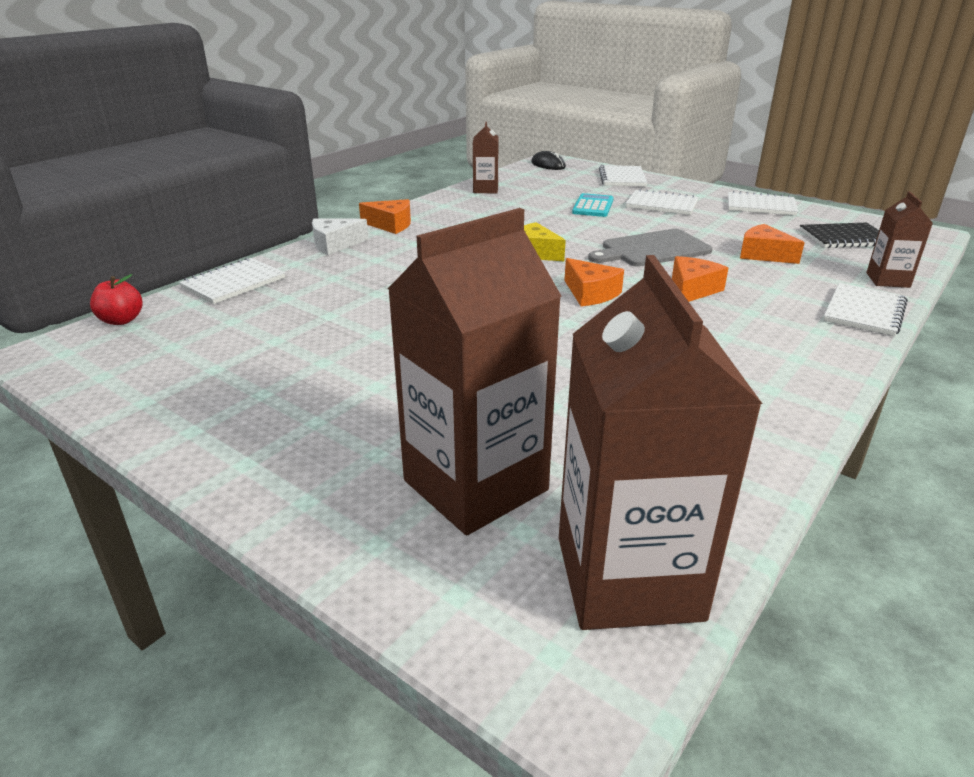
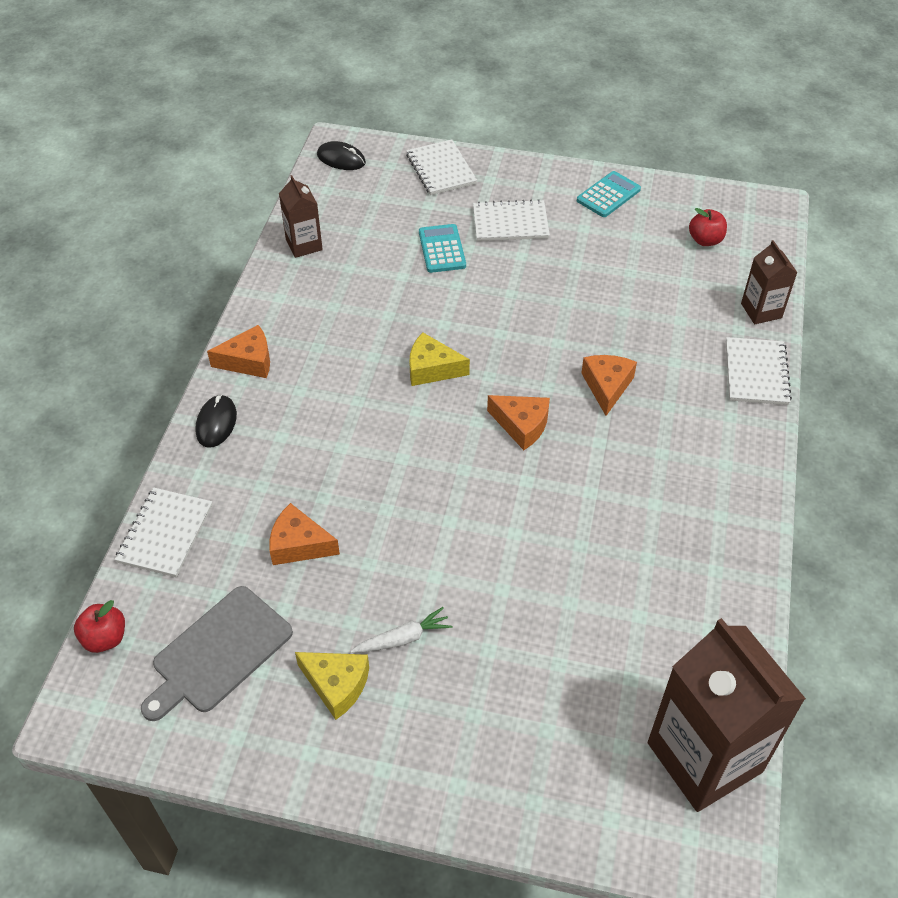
camera: 25 degrees left, 20 degrees up
white cheese [312,219,369,255] -> black mouse [196,394,237,448]
brown carton [388,208,562,535] -> none
grey cutting board [588,229,713,267] -> grey cutting board moved to [141,586,293,721]
white notebook [728,191,798,216] -> turquoise calculator [577,171,641,217]
orange cheese [740,224,805,264] -> orange cheese moved to [269,503,340,565]
black notebook [799,223,879,248] -> red apple [689,208,727,246]
none -> yellow cheese [295,652,369,720]
none -> white carrot [350,607,452,653]

